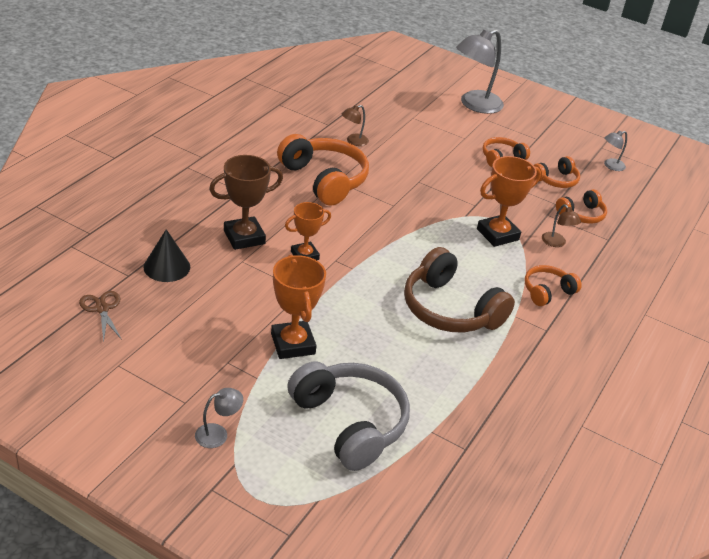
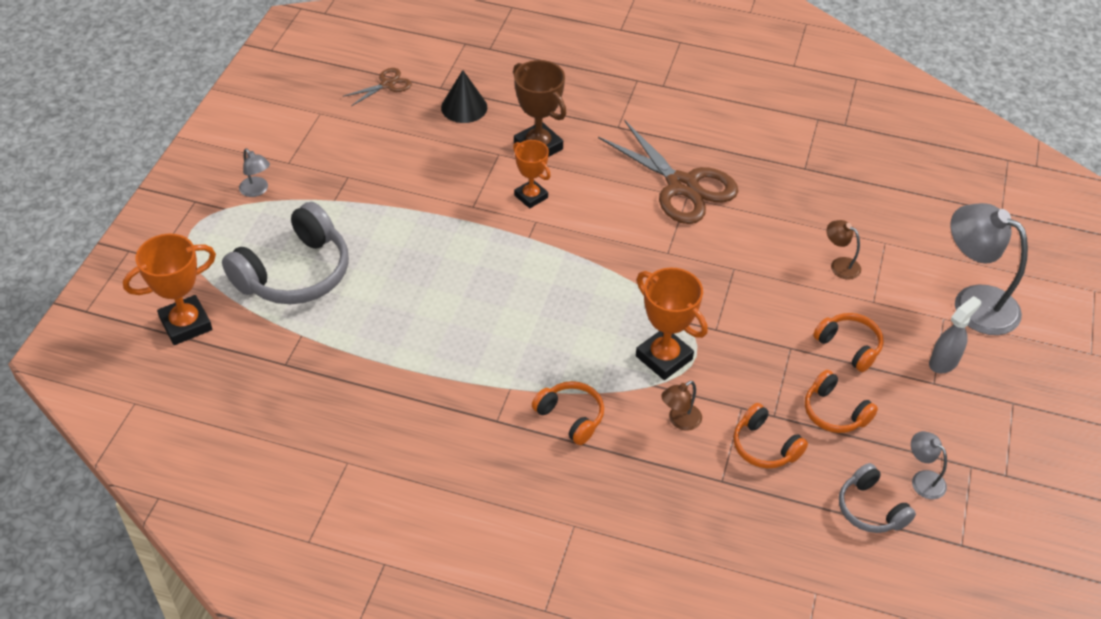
camera: 80 degrees right, 10 degrees up
orange trophy [271,254,326,359] -> orange trophy moved to [123,234,216,345]
orange headphones [277,134,369,205] -> brown scissors [598,120,738,224]
brown lamp [342,105,369,146] -> brown lamp moved to [826,220,861,280]
brown headphones [404,247,515,332] -> none
none -> grey headphones [839,463,916,533]
none -> grey spray bottle [929,296,981,373]

